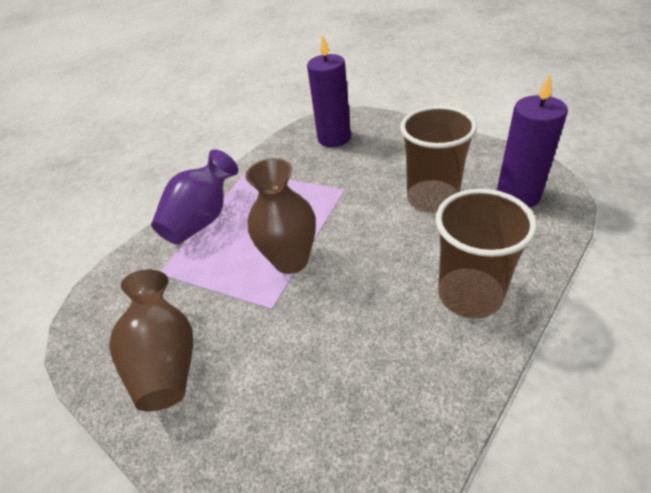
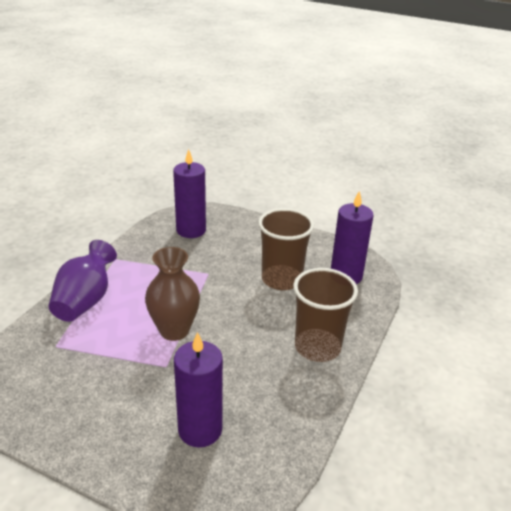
camera: 20 degrees left, 10 degrees down
brown vase [109,269,193,411] -> none
none -> purple candle [174,332,223,447]

